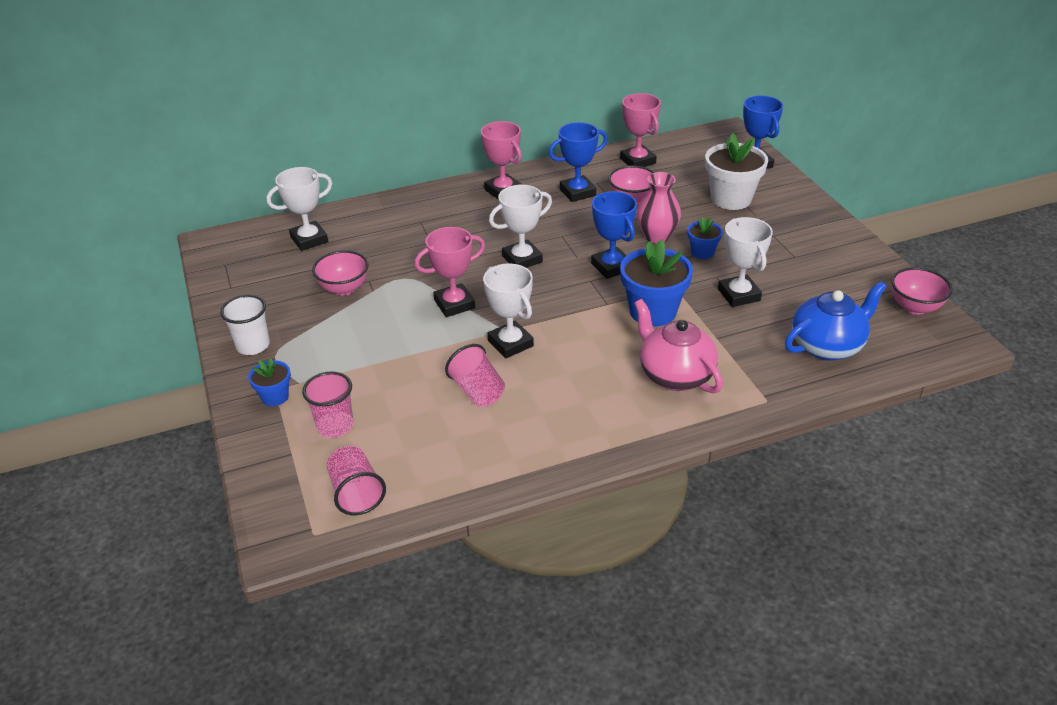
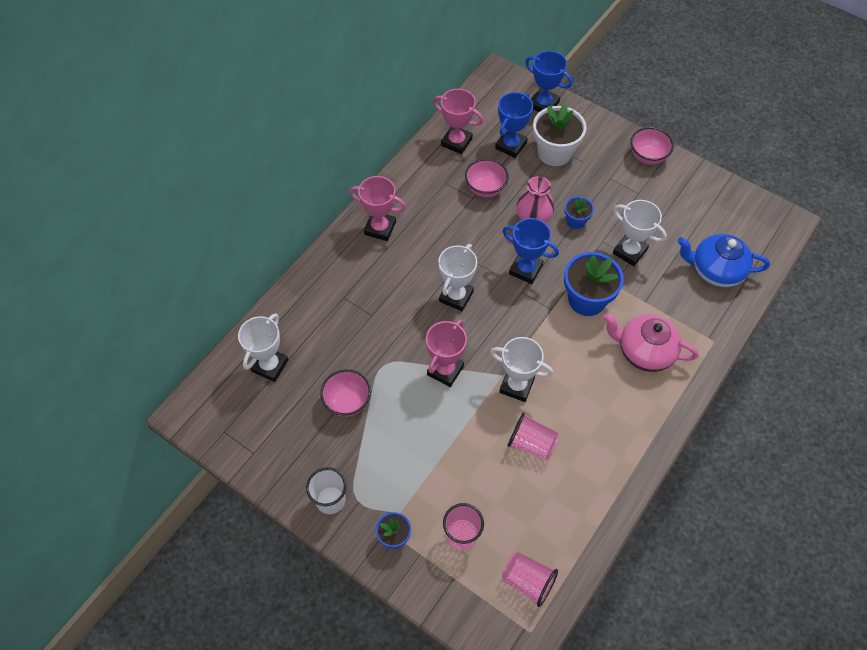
camera: 35 degrees left, 20 degrees up
blue trophy [549,122,608,202] -> blue trophy moved to [495,92,533,158]
blue teapot [785,281,887,361] -> blue teapot turned 105 degrees counterclockwise [677,234,770,287]
pink bowl [891,267,953,315] -> pink bowl moved to [631,127,674,165]

